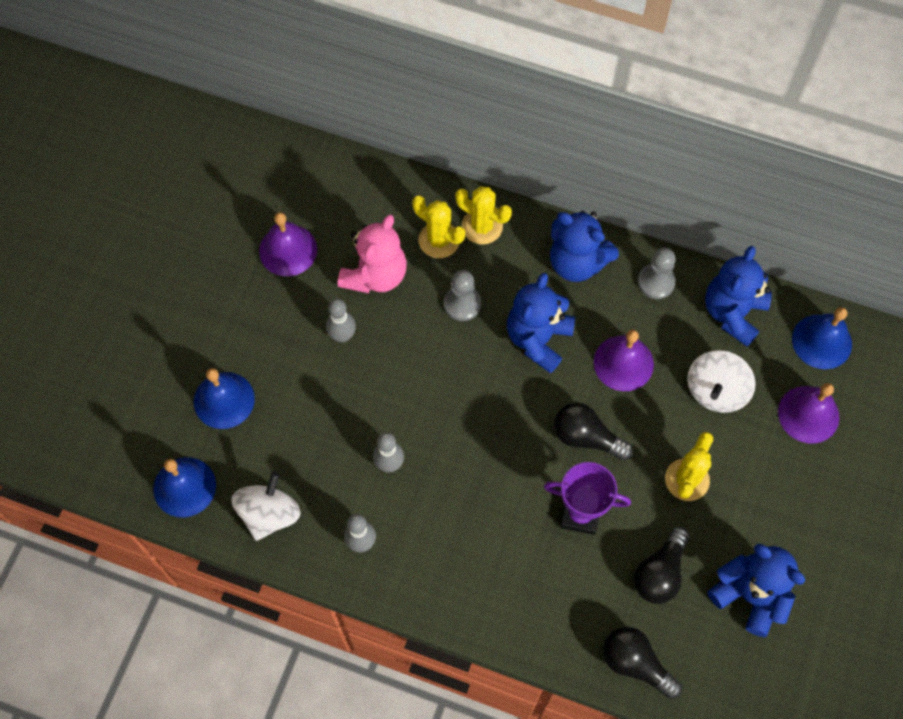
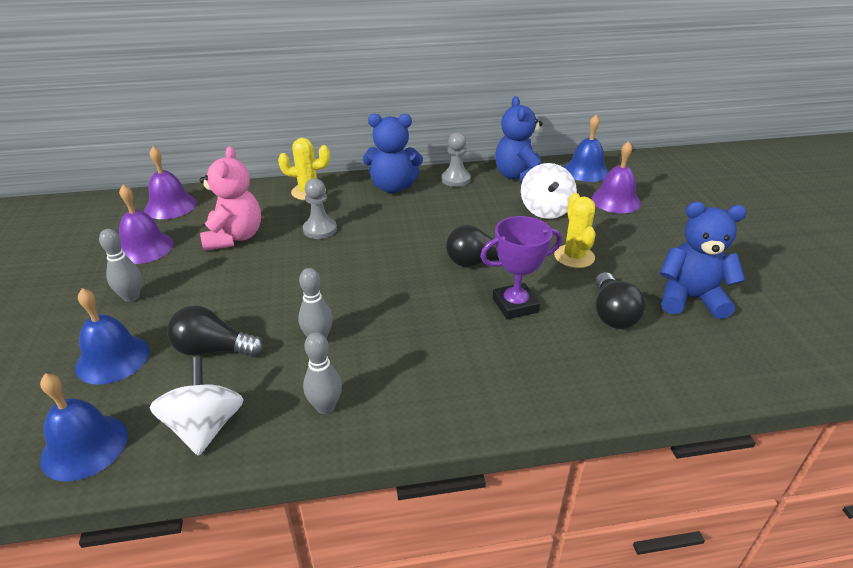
camera: 30 degrees left, 30 degrees down
grey bowling pin [326,299,356,343] -> grey bowling pin moved to [99,229,141,302]
yellow cactus [412,196,465,258] -> none
blue teddy bear [507,273,575,373] -> none
purple bell [593,330,654,391] -> purple bell moved to [144,146,197,219]
black light bulb [603,626,682,699] -> black light bulb moved to [167,305,264,357]

